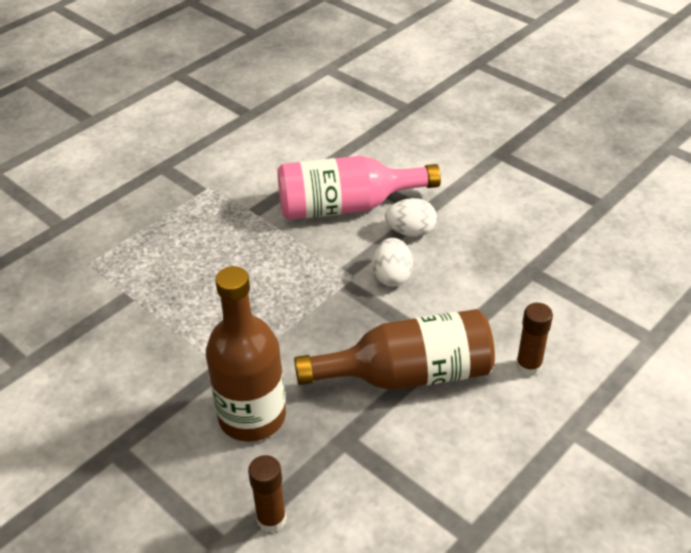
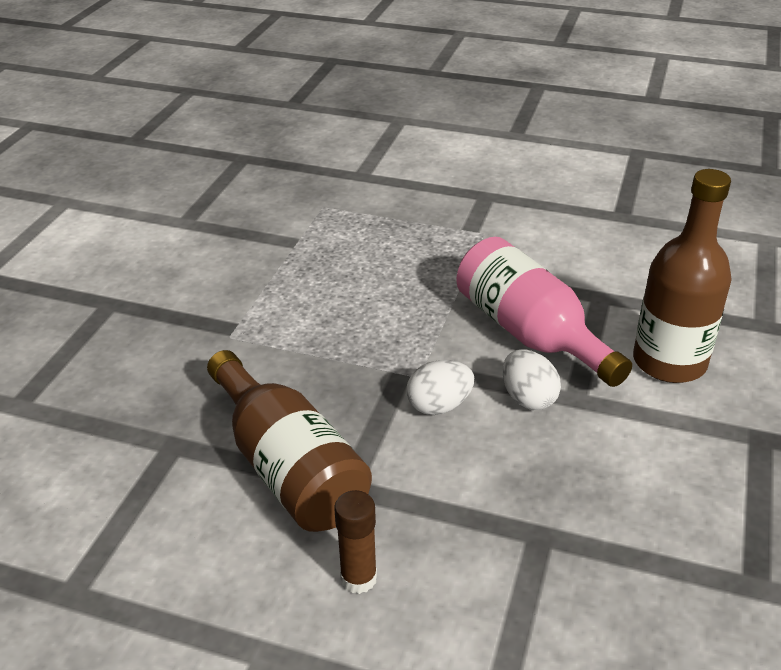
camera: 65 degrees right, 5 degrees down
brown bottle [206,266,286,442] -> brown bottle moved to [633,169,732,383]
brown glue stick [248,455,287,533] -> none

